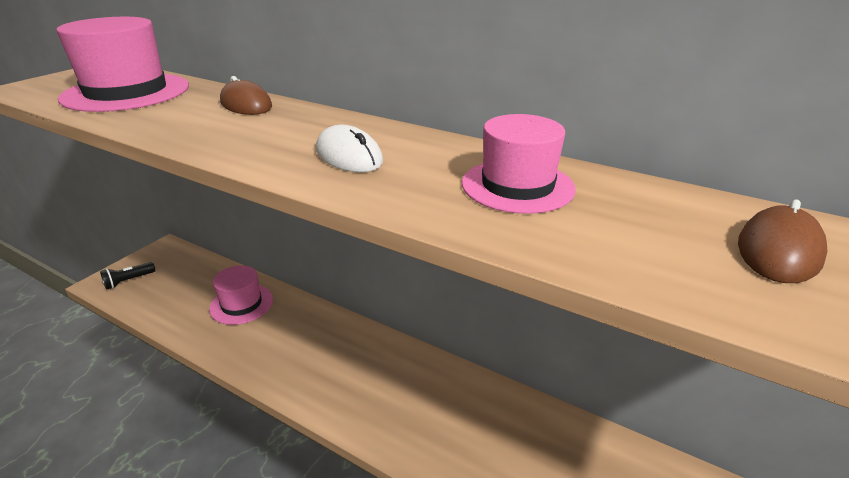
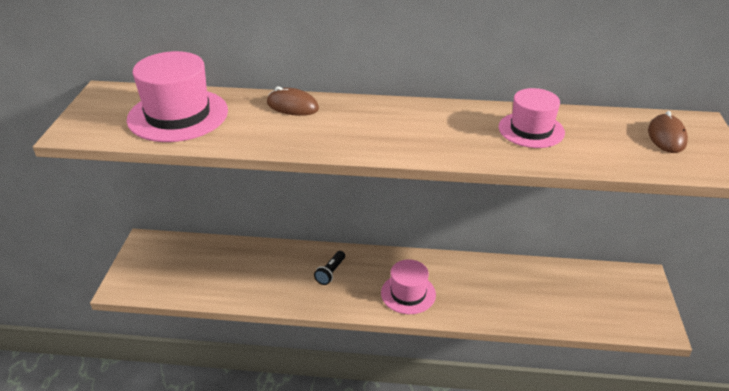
camera: 25 degrees left, 5 degrees up
black flashlight [100,262,156,290] -> black flashlight moved to [314,251,345,285]
pink hat [209,265,273,325] -> pink hat moved to [381,260,436,314]
white mouse [316,125,383,172] -> none

